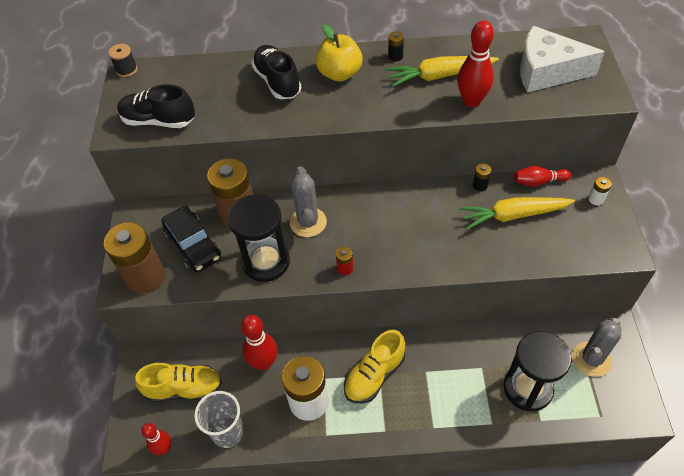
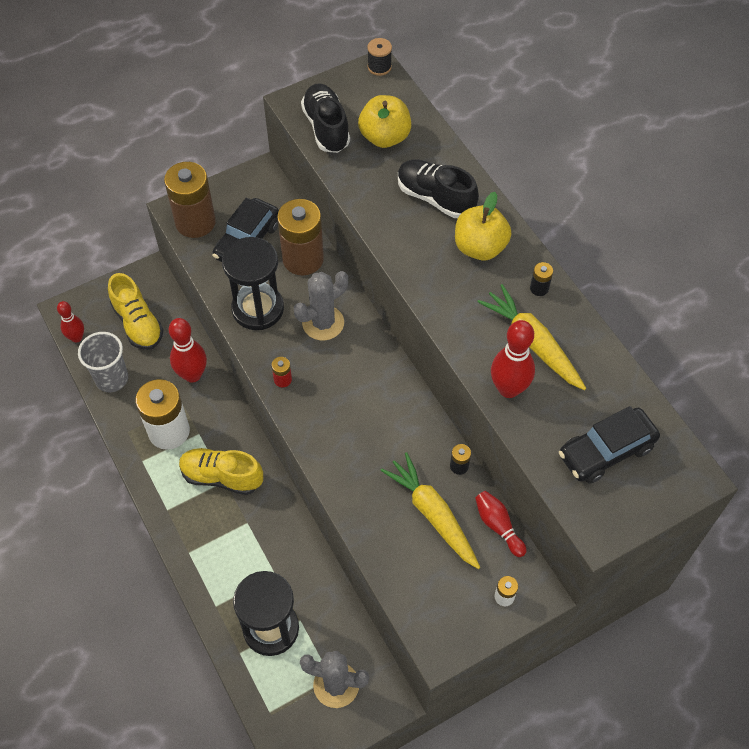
camera: 60 degrees right, 5 degrees up
black shoe [251,45,302,99] -> black shoe turned 90 degrees counterclockwise [398,159,479,218]
white cheese [520,26,605,93] -> black car [559,406,660,484]
none -> yellow apple [358,95,411,148]

